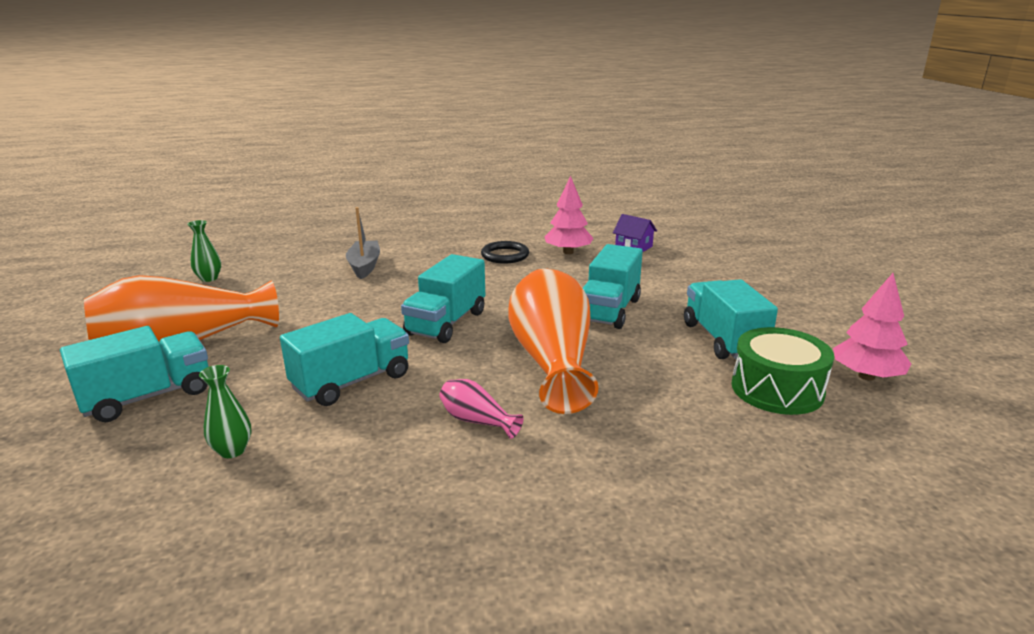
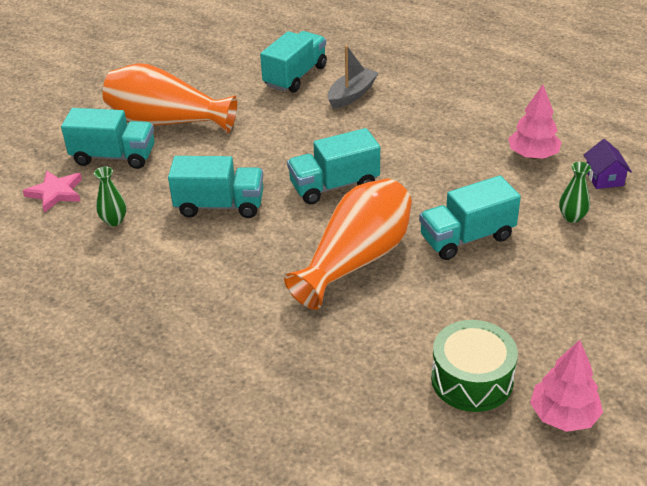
camera: 45 degrees right, 15 degrees up
green vase [188,220,221,282] -> green vase moved to [559,162,591,223]
pink vase [440,379,524,439] -> none
black ring [481,241,529,264] -> none
turquoise truck [684,279,778,359] -> turquoise truck moved to [260,31,327,93]
none -> pink star [23,171,82,213]

